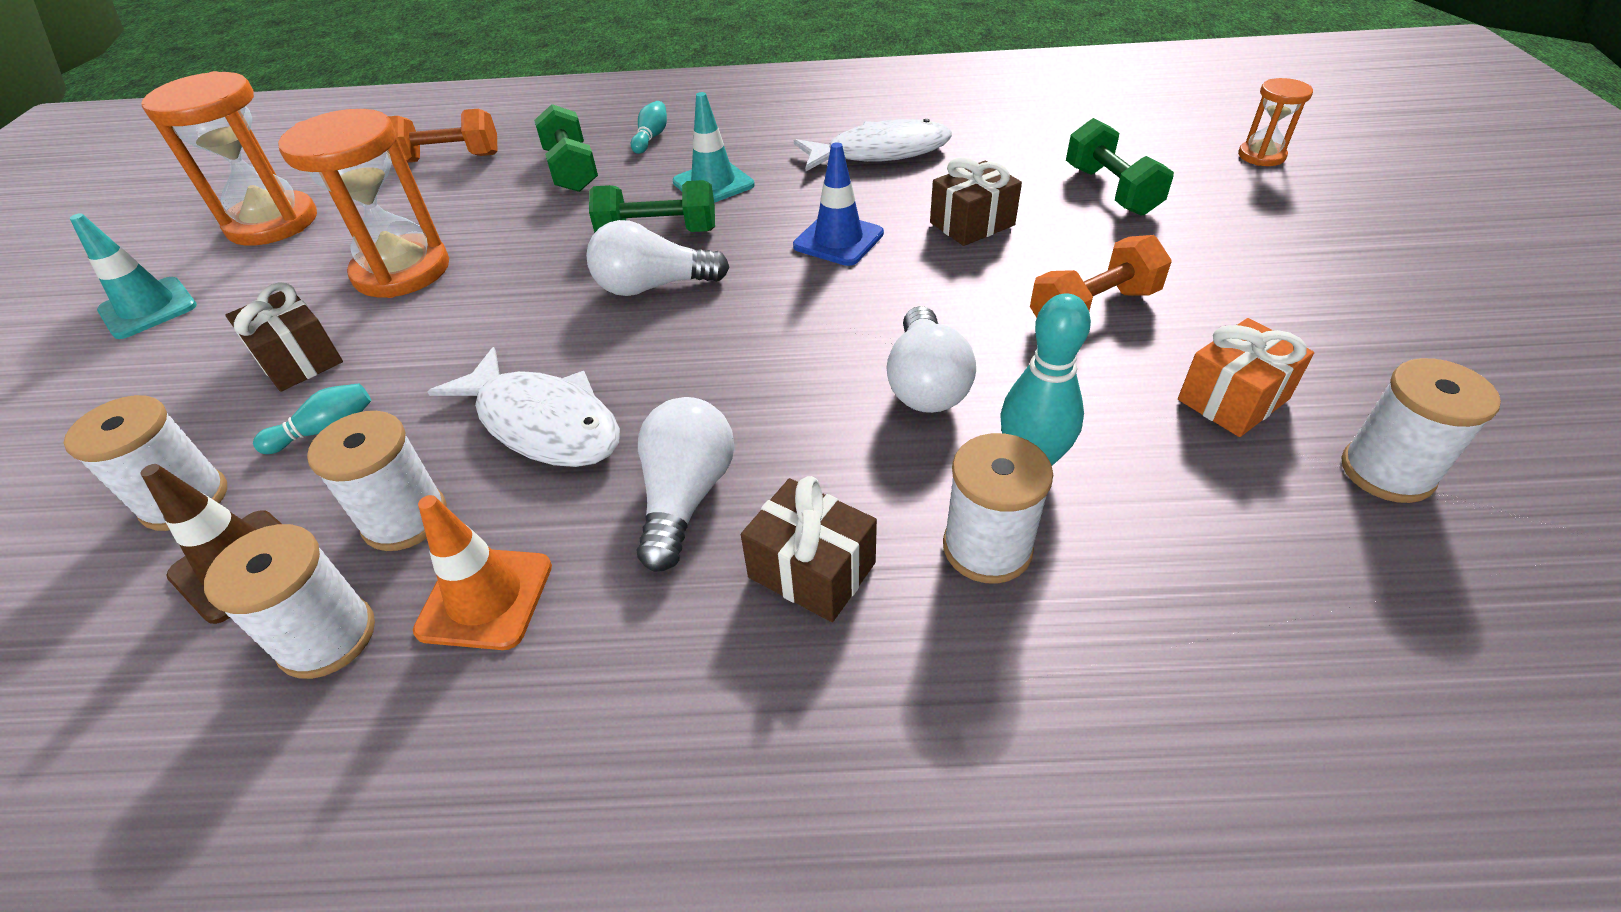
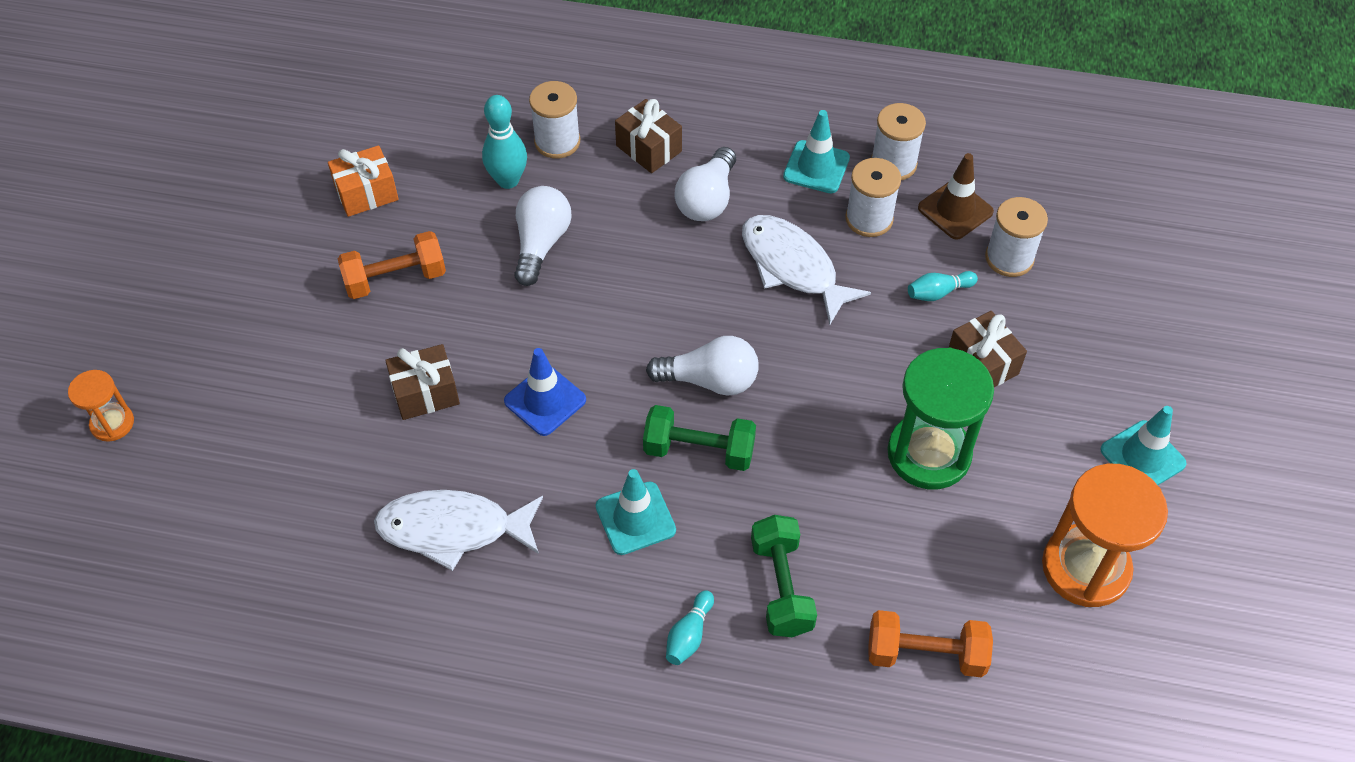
camera: 170 degrees left, 10 degrees up
orange hourglass [278,109,449,298] -> green hourglass [887,348,994,489]
orange traffic cone [413,495,552,650] -> turquoise traffic cone [783,110,850,193]
green dumbbell [1066,118,1174,216] -> none
white spool [1342,358,1501,503] -> none

